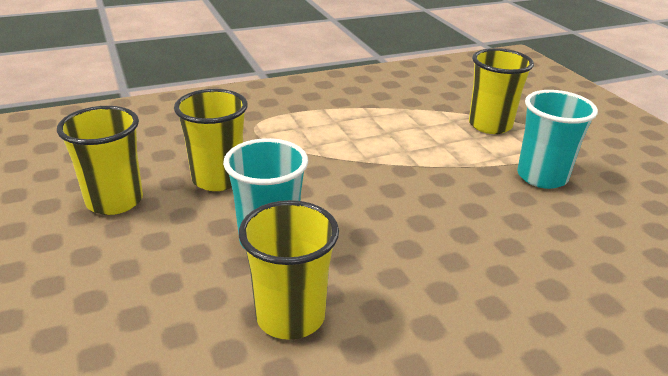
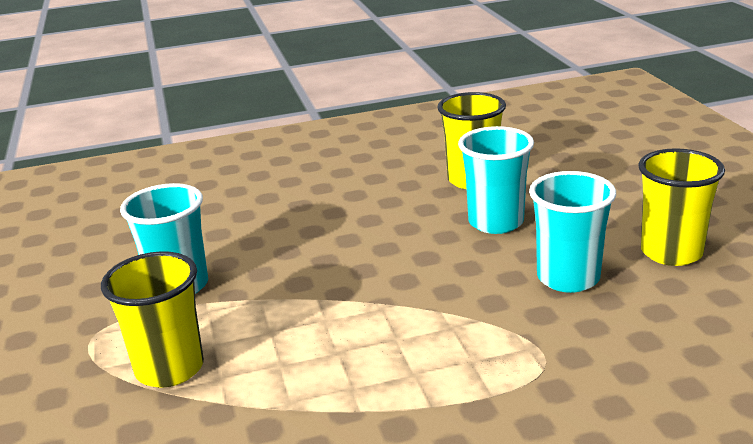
camera: 170 degrees left, 5 degrees down
yellow cup [174,89,248,191] -> turquoise cup [529,171,616,293]

